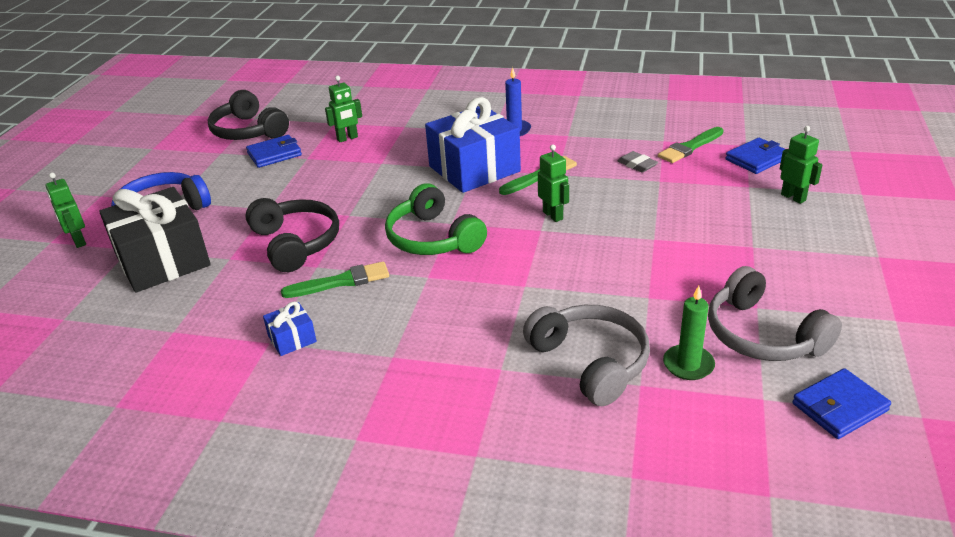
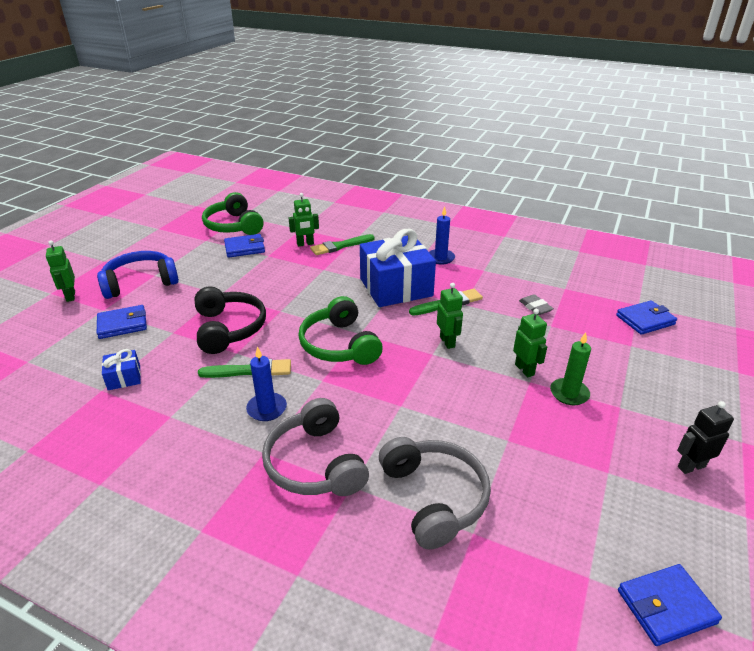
camera: 10 degrees right, 0 degrees up
black gift [99,187,211,292] -> blue wallet [97,305,147,339]
black headphones [208,90,289,140] -> green headphones [202,192,264,235]
blue gift [263,301,317,356] -> blue gift moved to [102,349,141,390]
green brush [658,127,724,163] -> green brush moved to [310,234,375,255]
green candle [663,285,715,380] -> green candle moved to [550,332,591,405]
grey headphones [708,266,842,361] -> grey headphones moved to [262,398,369,496]
green robot [780,126,823,204] -> green robot moved to [513,309,547,377]
none -> blue candle [246,347,287,421]
none -> black robot [677,401,734,474]

